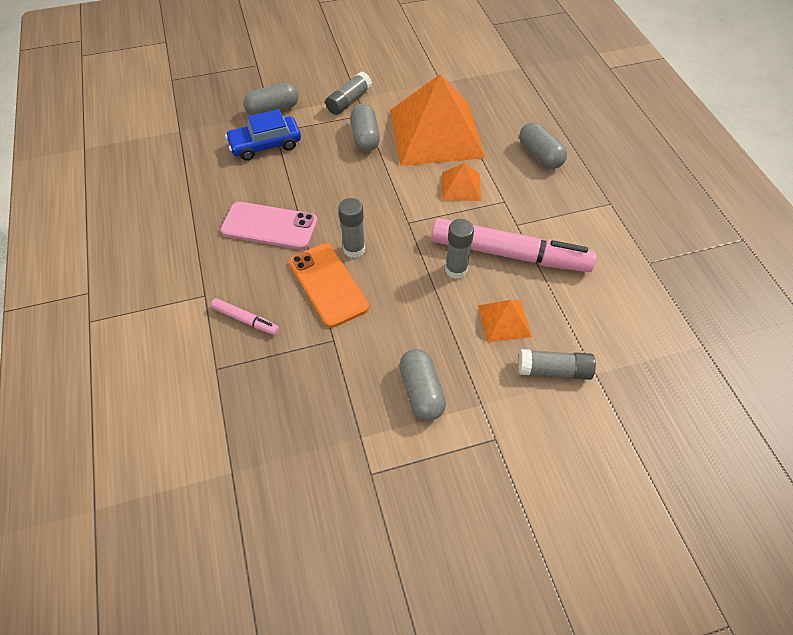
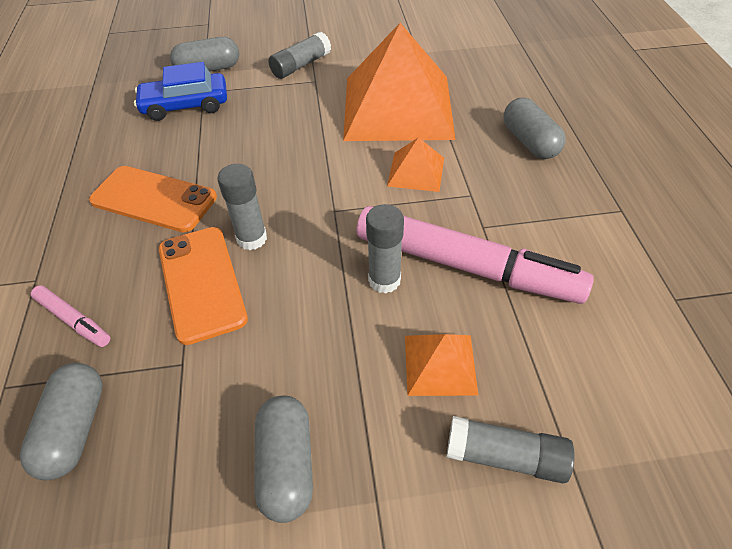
camera: 10 degrees right, 5 degrees down
pink phone [221,202,318,249] -> orange phone [89,166,217,232]
grey capsule [350,104,380,152] -> grey capsule moved to [20,363,103,480]

